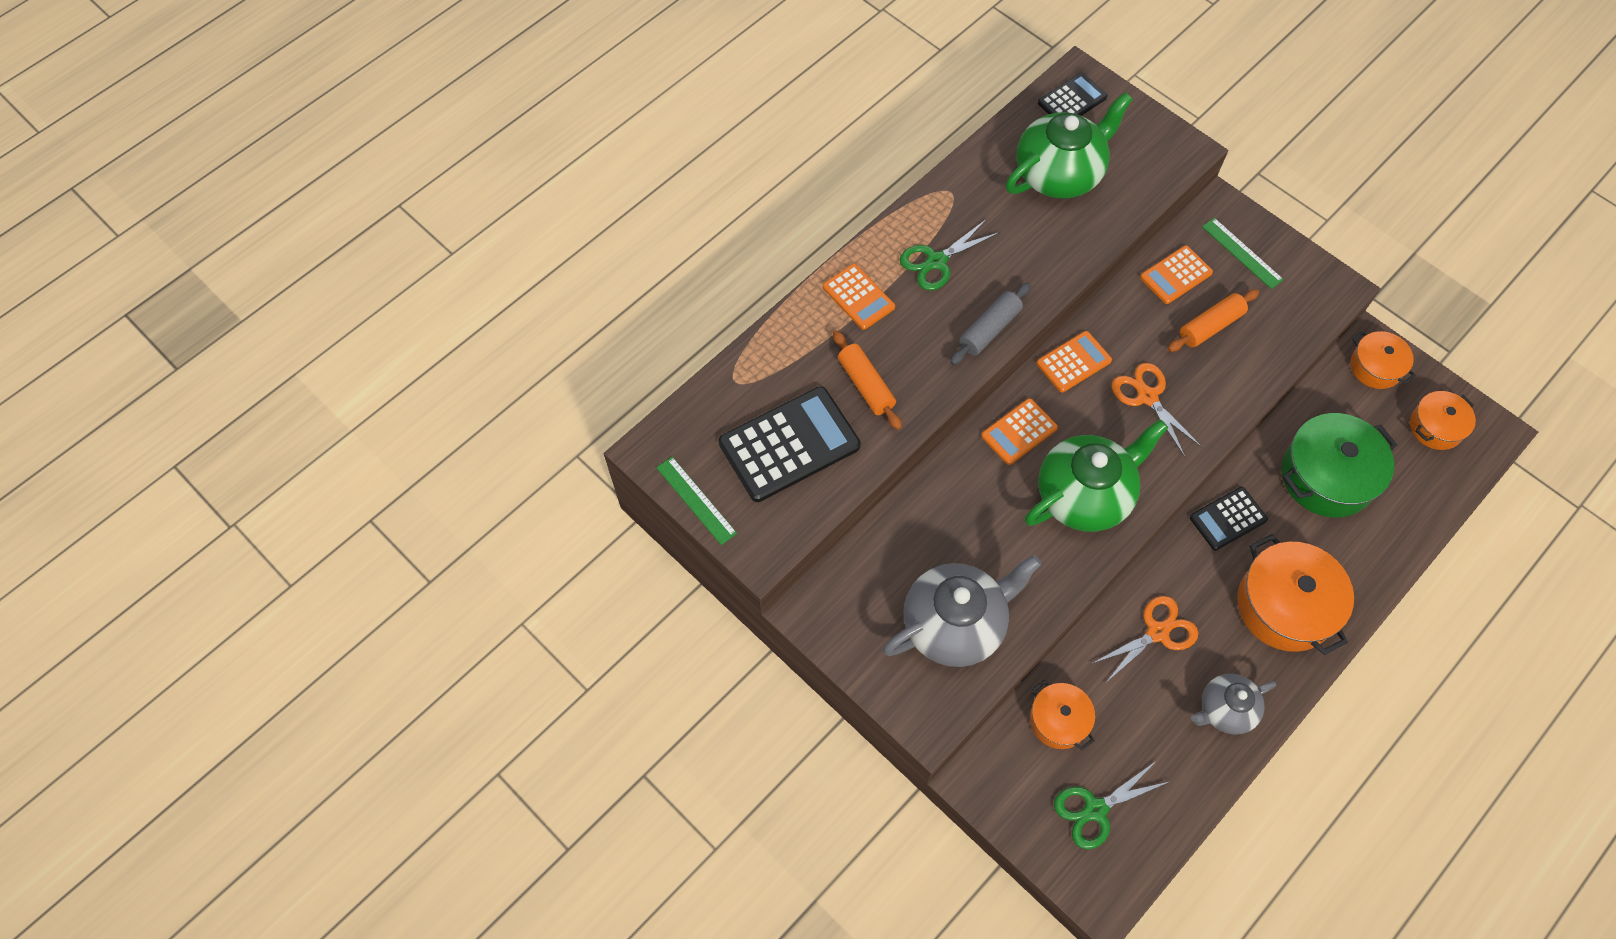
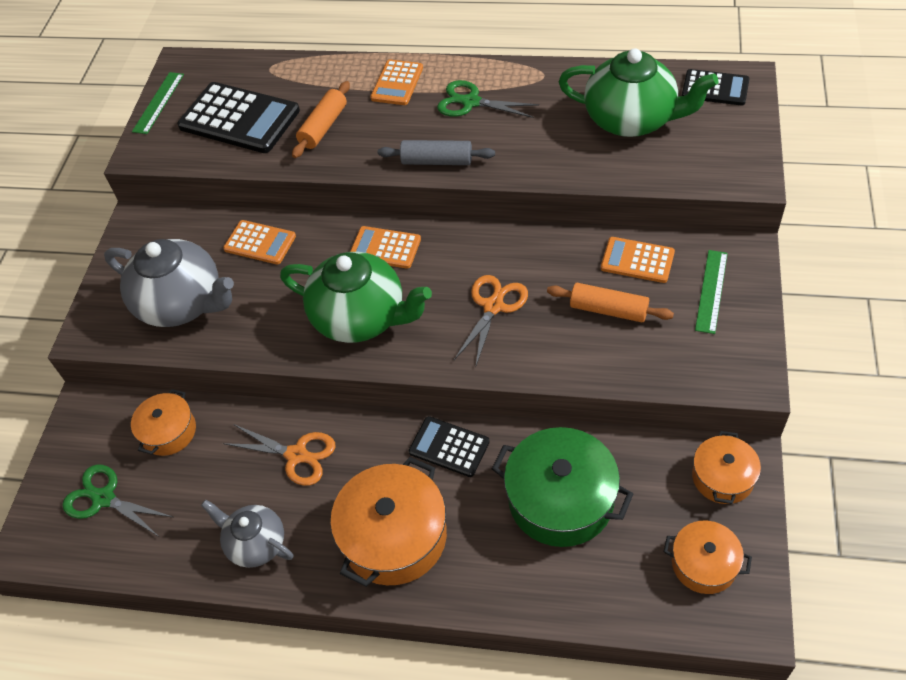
camera: 60 degrees right, 10 degrees down
orange calculator [1037,331,1112,392] -> orange calculator moved to [223,220,296,265]

